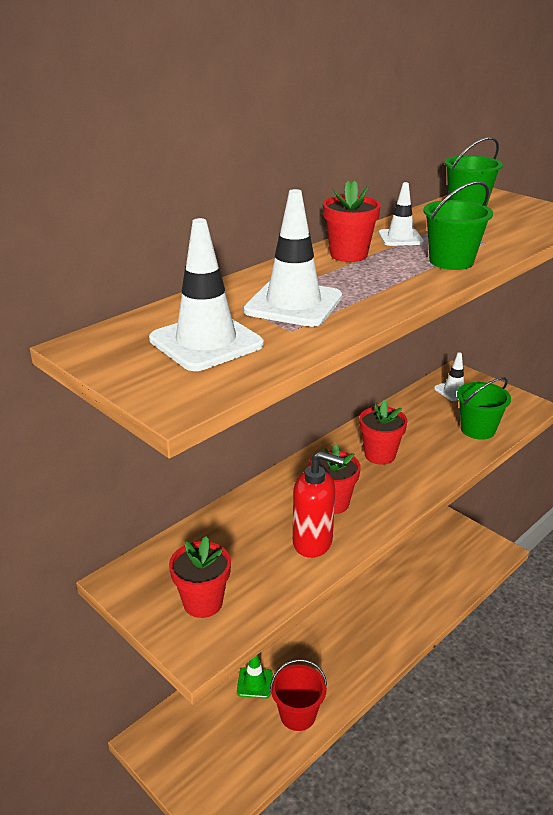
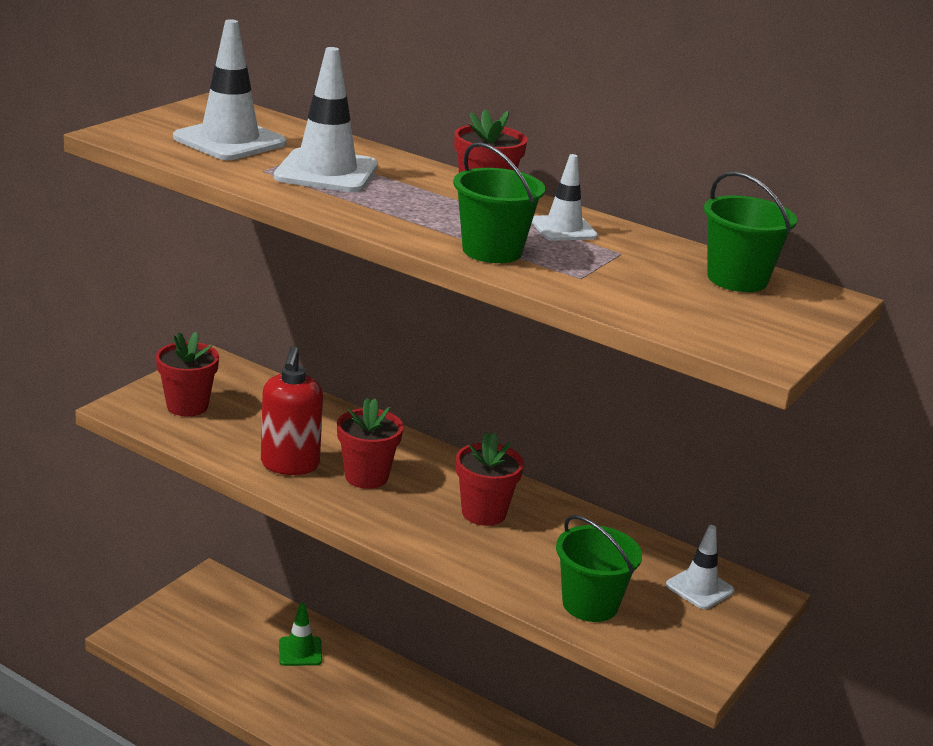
camera: 75 degrees right, 5 degrees down
red bucket [270,659,327,731] -> none

